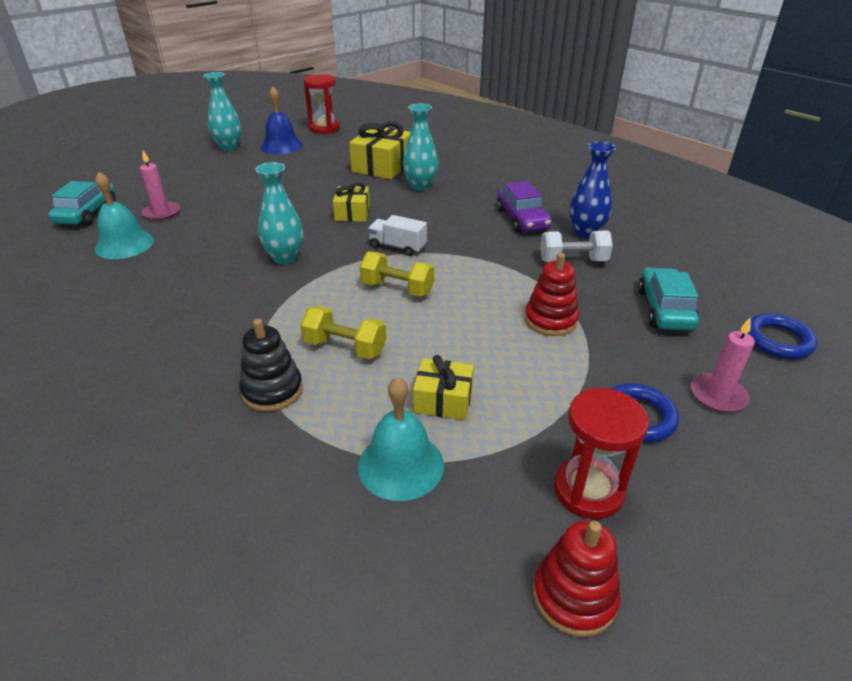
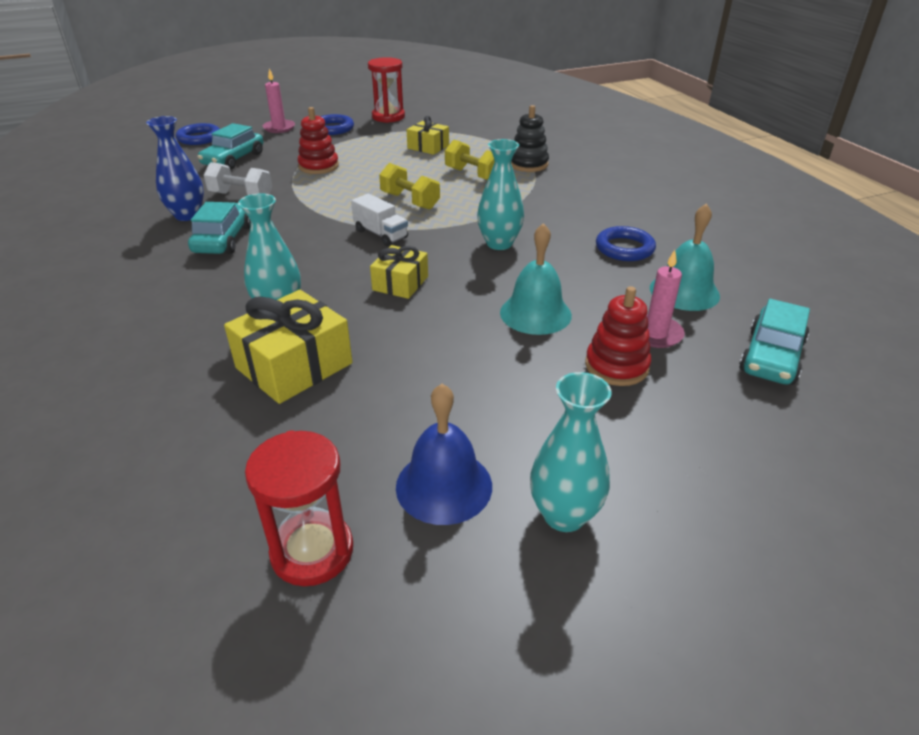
camera: 160 degrees left, 0 degrees up
turquoise bell [358,377,444,501] -> turquoise bell moved to [500,223,572,335]
purple car [497,181,552,233] -> turquoise car [188,202,251,254]
red stacking toy [533,520,621,637] -> red stacking toy moved to [585,286,651,386]
none -> blue ring [596,226,656,261]

